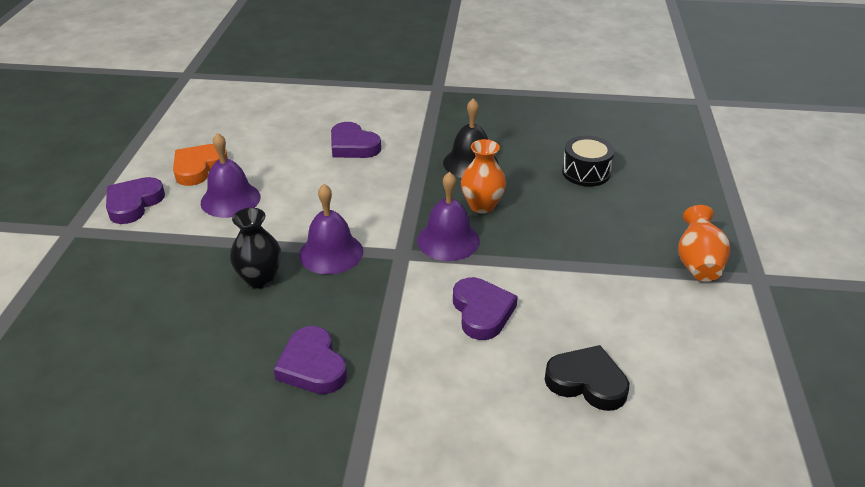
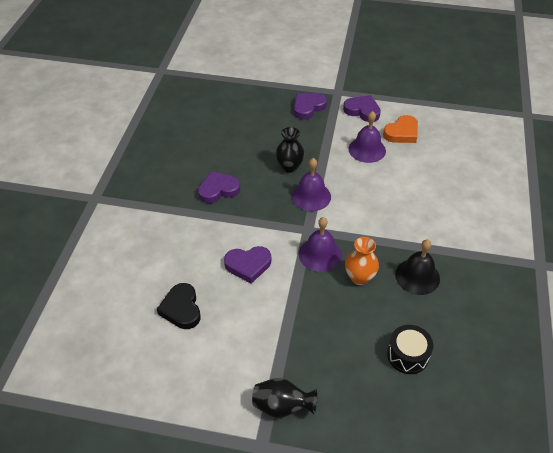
camera: 95 degrees right, 10 degrees up
orange heart [173,144,228,186] -> orange heart turned 105 degrees clockwise [383,115,418,143]
purple heart [331,122,381,158] -> purple heart moved to [294,93,327,120]
black heart [545,345,629,411] -> black heart turned 135 degrees clockwise [157,283,201,329]
orange vase [678,205,730,282] -> black vase [252,378,317,418]

